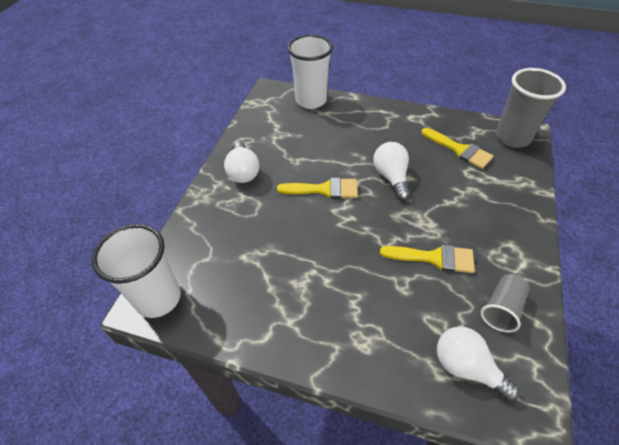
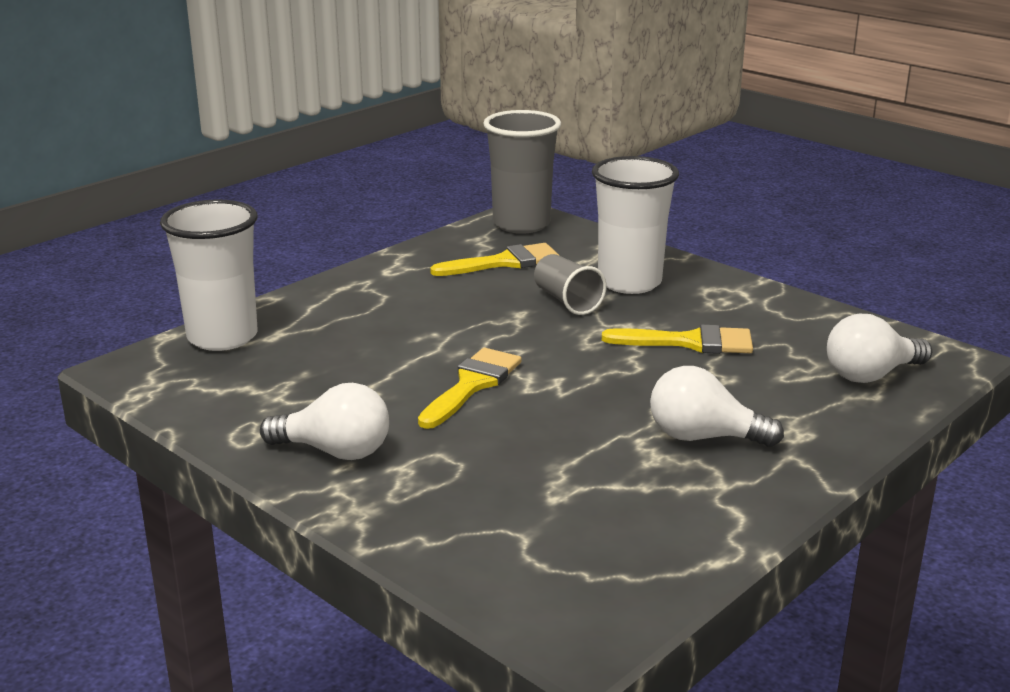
camera: 65 degrees left, 25 degrees down
white cup [92,224,181,318] -> white cup moved to [592,156,679,294]
white light bulb [373,142,410,201] -> white light bulb moved to [650,366,784,447]
yellow brush [380,245,475,273] -> yellow brush turned 60 degrees clockwise [602,324,753,354]
grey cup [480,274,530,333] -> grey cup moved to [534,254,607,315]

